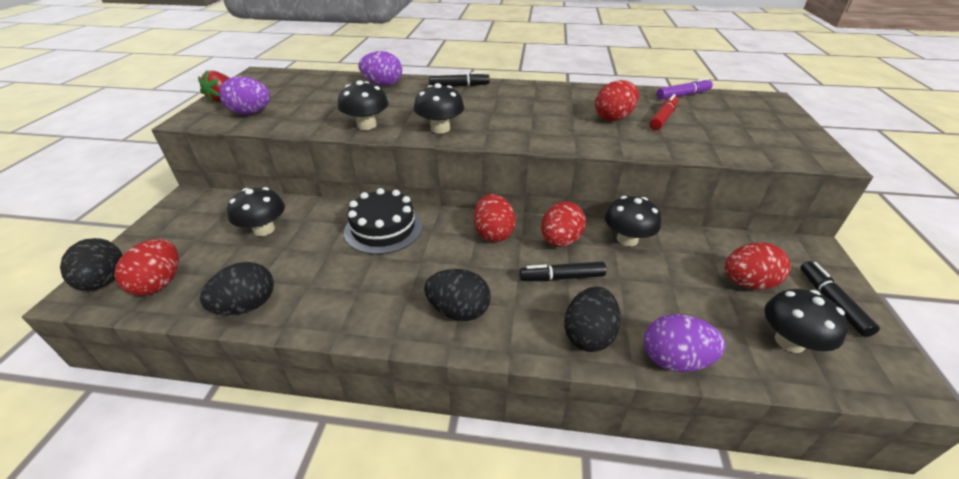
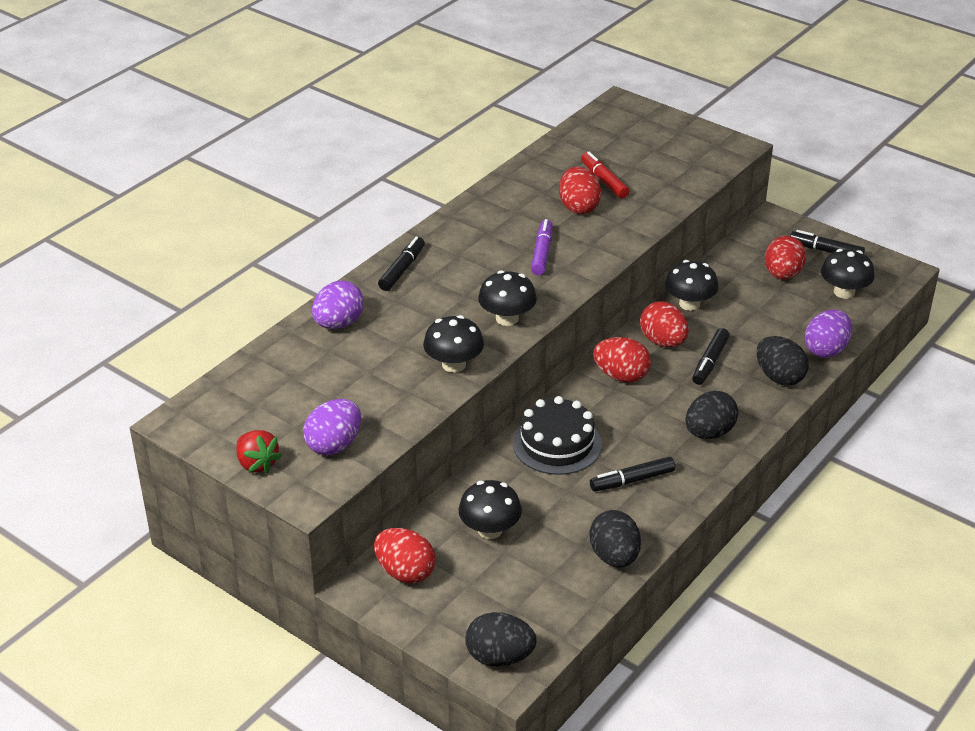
camera: 60 degrees left, 0 degrees up
red egg [114,239,179,296] -> red egg moved to [374,528,436,583]
purple marker [656,78,713,100] -> purple marker moved to [531,219,552,275]
none -> black marker [590,457,675,492]

